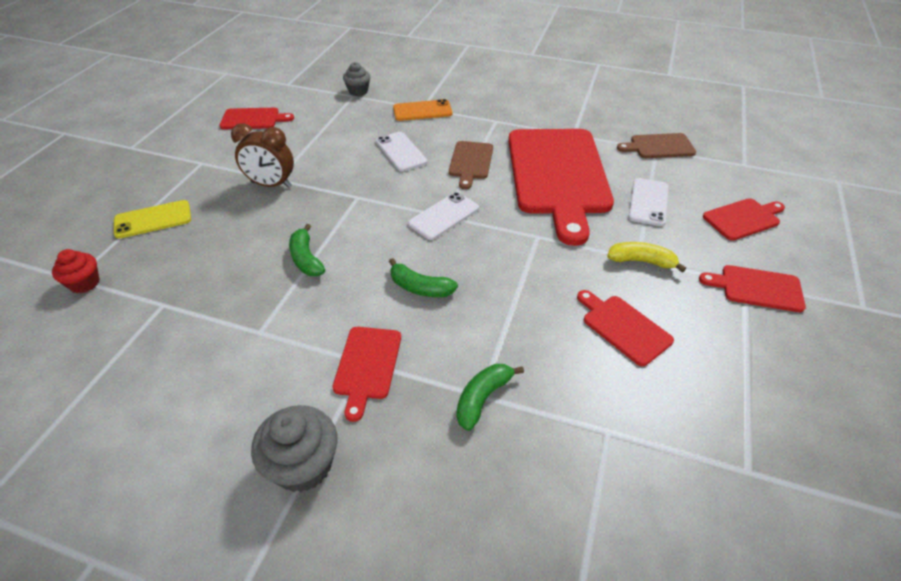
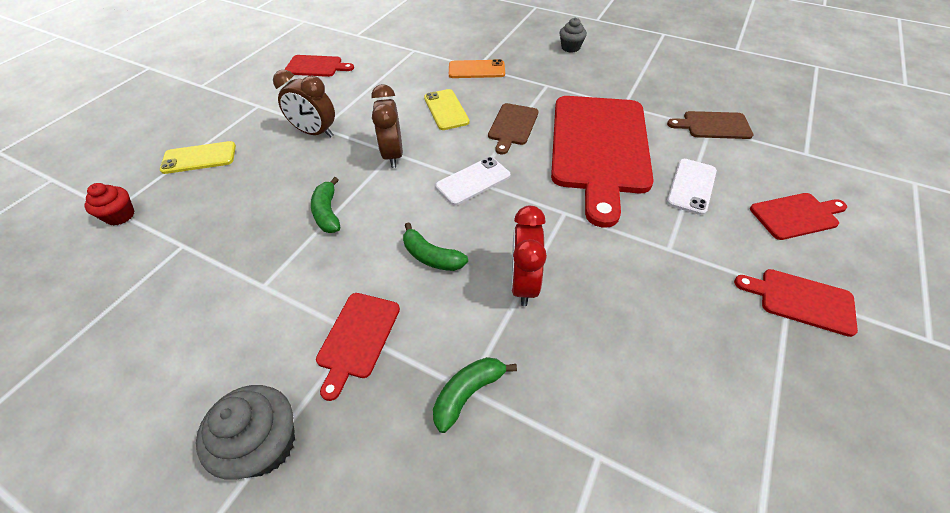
camera: 10 degrees right, 5 degrees up
grey cupcake [343,62,370,96] -> grey cupcake moved to [560,17,587,53]
white phone [376,132,427,172] -> yellow phone [424,89,470,130]
red cutting board [577,290,674,366] -> none
yellow banana [607,242,686,273] -> none
none -> brown clock [371,84,403,168]
none -> red clock [511,206,547,306]

